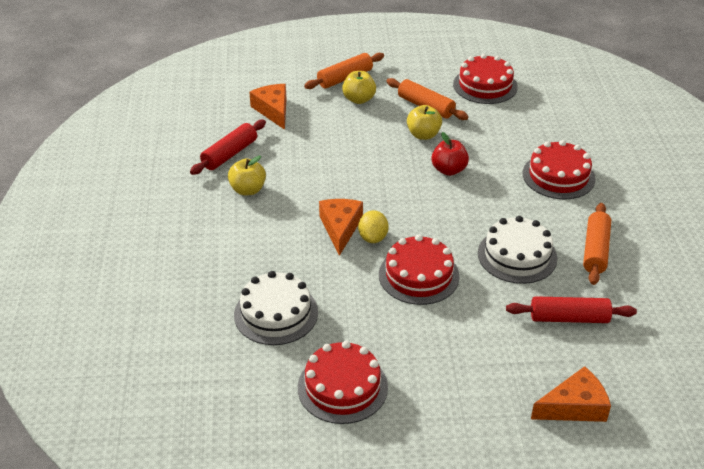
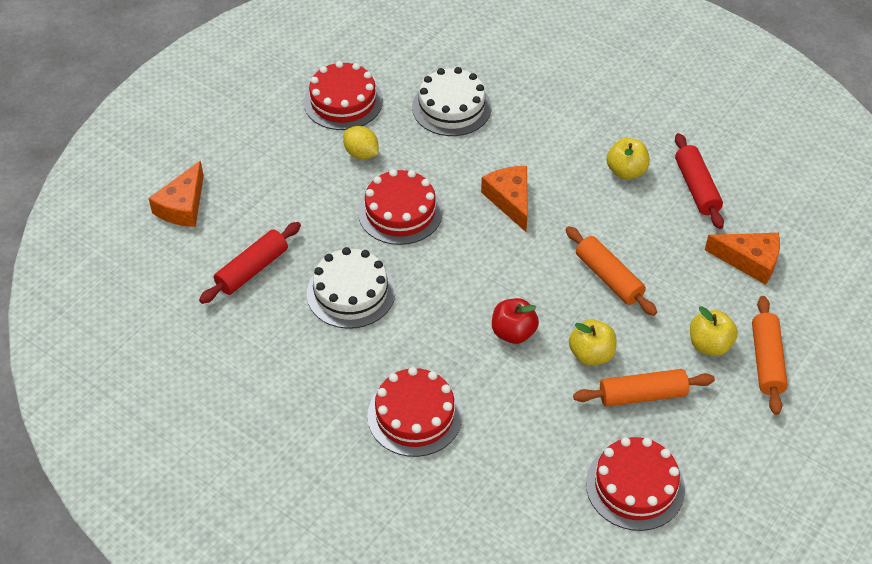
camera: 130 degrees right, 10 degrees up
orange cheese [319,199,363,256] -> orange cheese turned 150 degrees counterclockwise [481,166,528,232]
yellow lemon [358,210,389,243] -> yellow lemon moved to [343,126,379,159]
orange rolling pin [583,203,611,285] -> orange rolling pin moved to [566,226,657,316]

